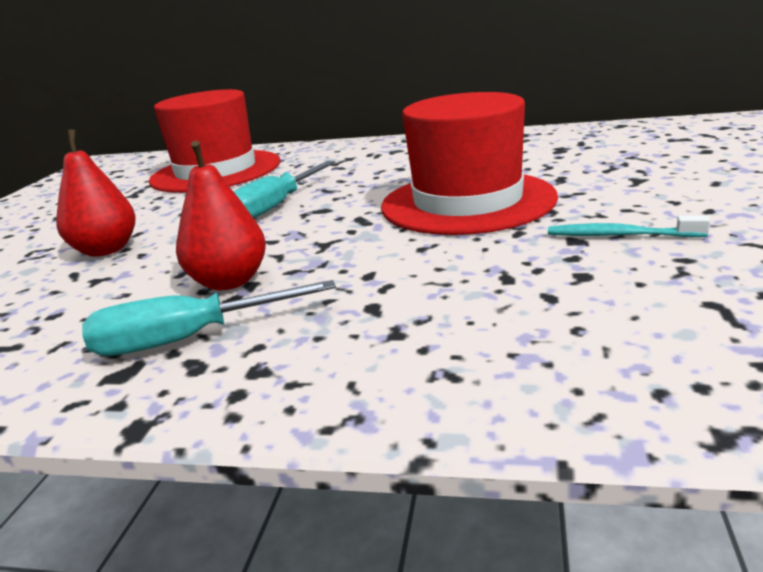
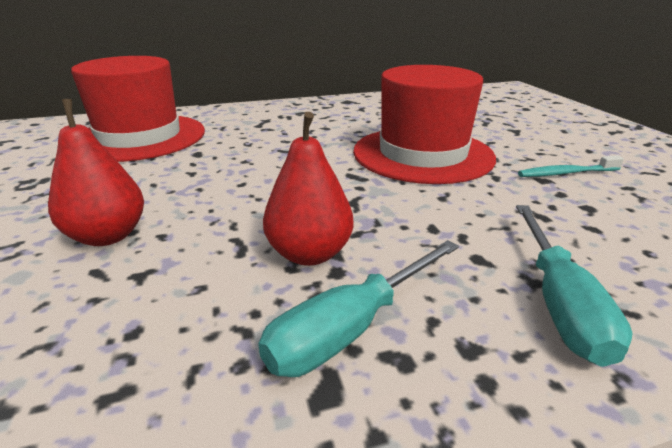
camera: 30 degrees left, 5 degrees up
turquoise screwdriver [234,161,335,218] -> turquoise screwdriver moved to [516,205,632,367]

